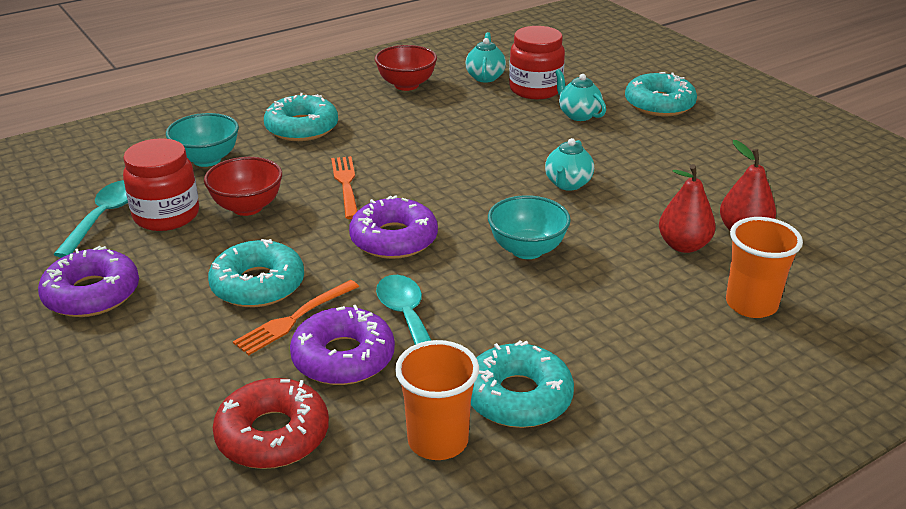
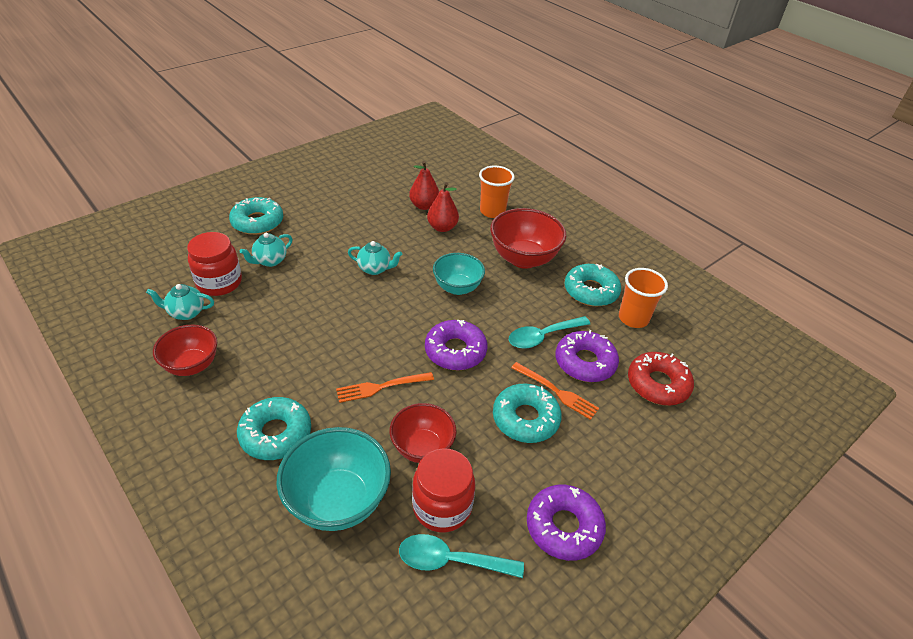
camera: 100 degrees left, 10 degrees up
turquoise bowl [166,113,239,167] -> turquoise bowl [276,427,391,531], size x1.52
none -> red bowl [490,208,566,269]

